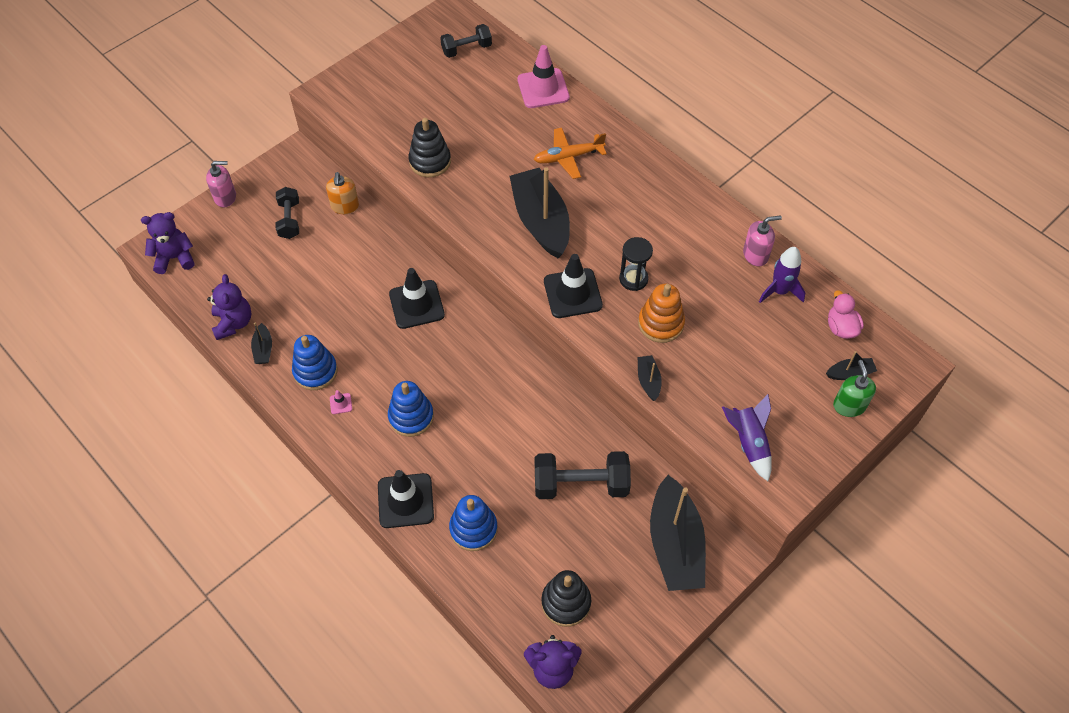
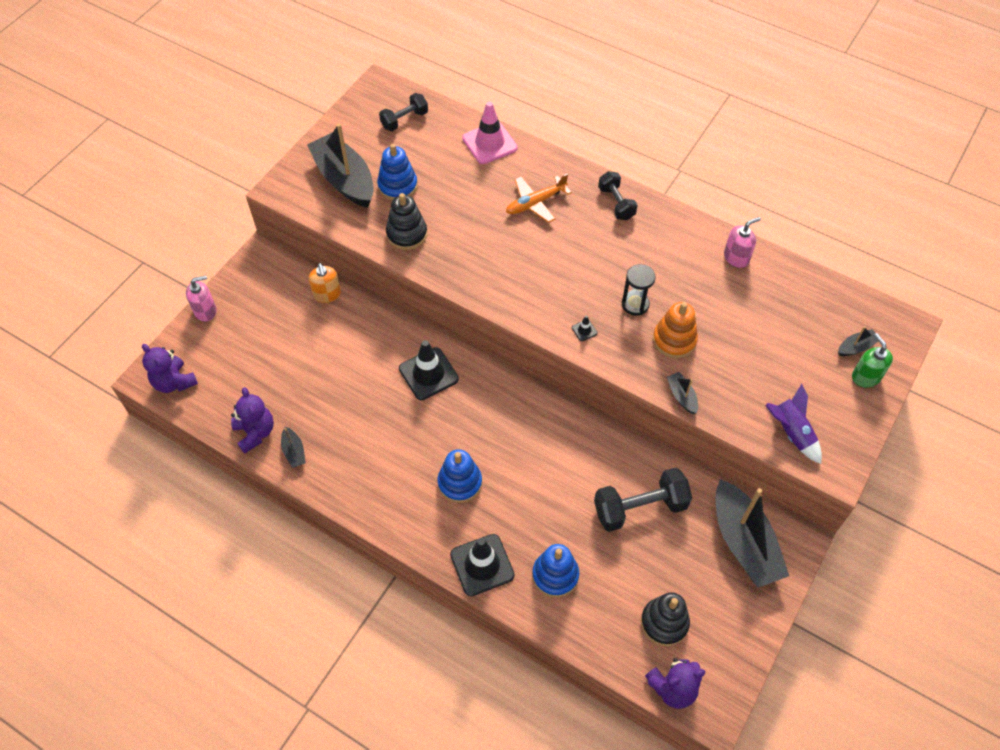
camera: 15 degrees left, 0 degrees up
purple teddy bear [141,212,194,274] -> purple teddy bear turned 105 degrees counterclockwise [142,344,198,393]
black dumbbell [275,187,299,239] -> black dumbbell moved to [598,171,638,220]
blue stacking toy [292,335,338,390] -> blue stacking toy moved to [377,144,418,200]
pink traffic cone [330,390,352,414] -> none
black boat [510,167,570,258] -> black boat moved to [307,123,374,208]
black traffic cone [544,254,603,318] -> black traffic cone [572,316,598,341], size x0.41
purple rocket [759,247,806,303] -> none
pink duck [828,290,864,339] -> none

